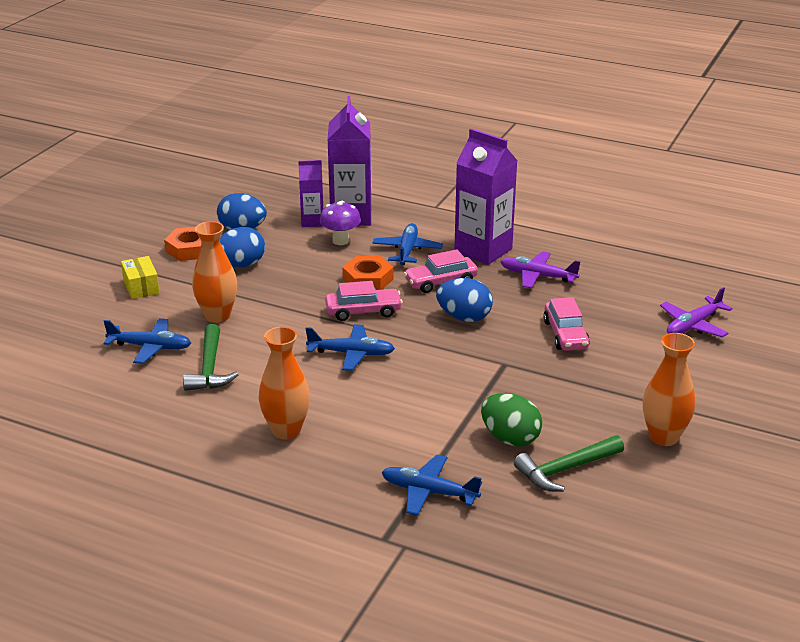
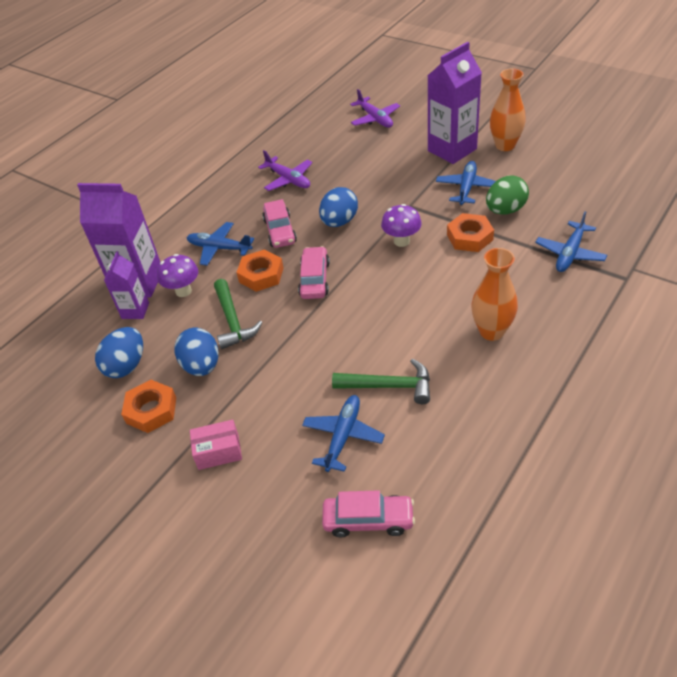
camera: 75 degrees left, 15 degrees up
yellow box [121,256,160,299] -> pink box [190,420,242,470]
orange vase [192,221,237,323] -> none
blue plane [306,324,395,371] -> blue plane moved to [436,161,496,205]
purple carton [454,128,518,265] -> purple carton moved to [428,42,482,164]
purple plane [501,251,581,288] -> purple plane turned 75 degrees counterclockwise [258,150,312,191]
green hammer [514,435,624,492] -> green hammer moved to [214,279,263,349]
pink car [543,297,590,351] -> pink car moved to [322,490,415,538]
none -> purple mushroom [381,204,422,247]
none -> orange nut [447,213,494,252]

